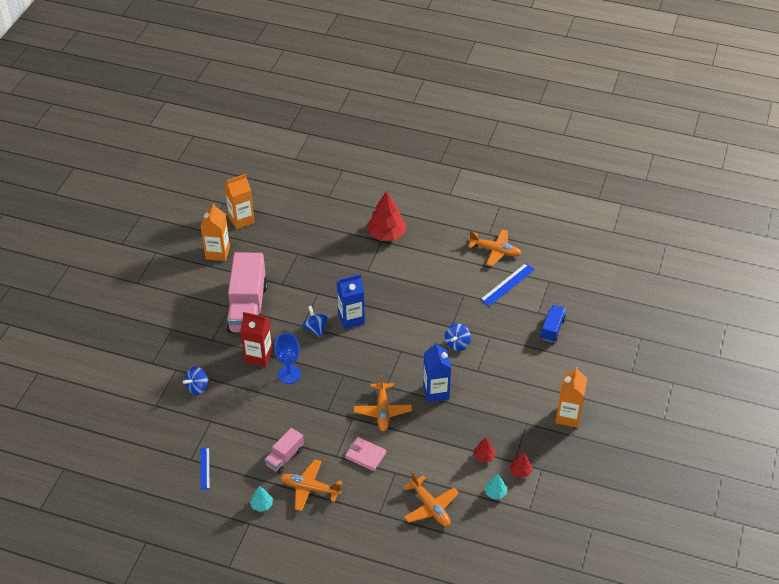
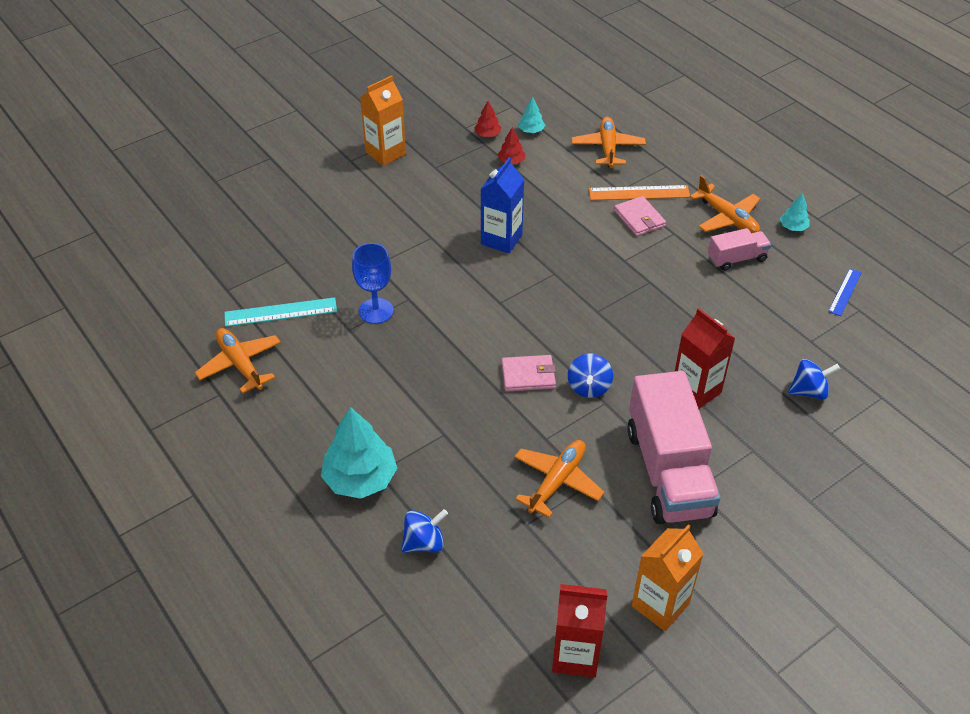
camera: 145 degrees left, 0 degrees up
orange carton [224,174,255,229] -> red carton [552,584,608,678]
pink truck [226,252,268,333] -> pink truck turned 135 degrees clockwise [627,371,720,524]
blue goblet [274,333,301,384] -> blue goblet moved to [352,243,394,324]
blue carton [337,274,365,329] -> pink wallet [502,355,556,392]
orange plane [354,374,412,432] -> orange plane moved to [514,440,604,518]
red tree [367,191,406,241] -> turquoise tree [321,407,397,499]
blue spinning top [445,323,471,351] -> blue spinning top moved to [401,509,448,553]
blue ruler [480,263,535,306] -> turquoise ruler [224,297,337,327]
blue truck [541,305,566,342] -> none
none -> orange ruler [589,185,690,200]

